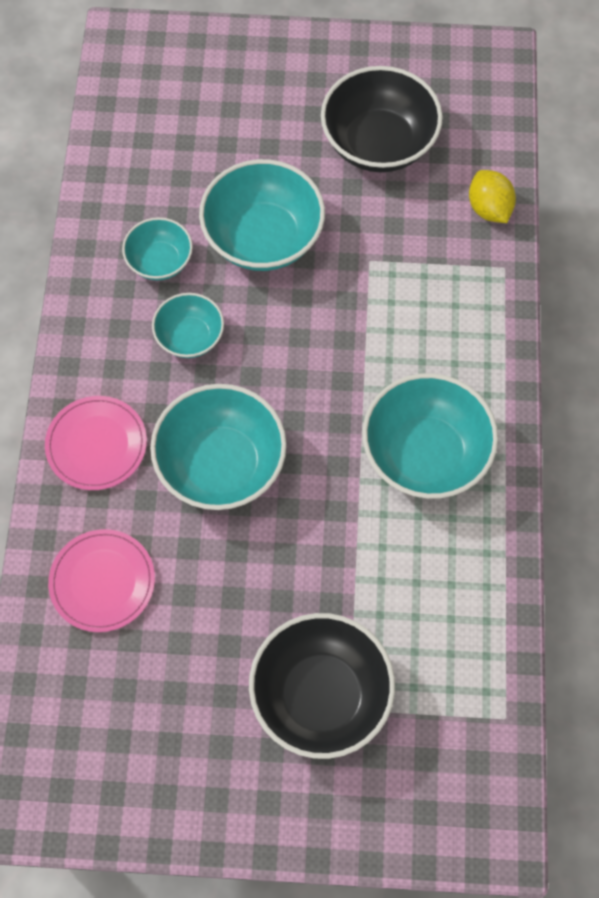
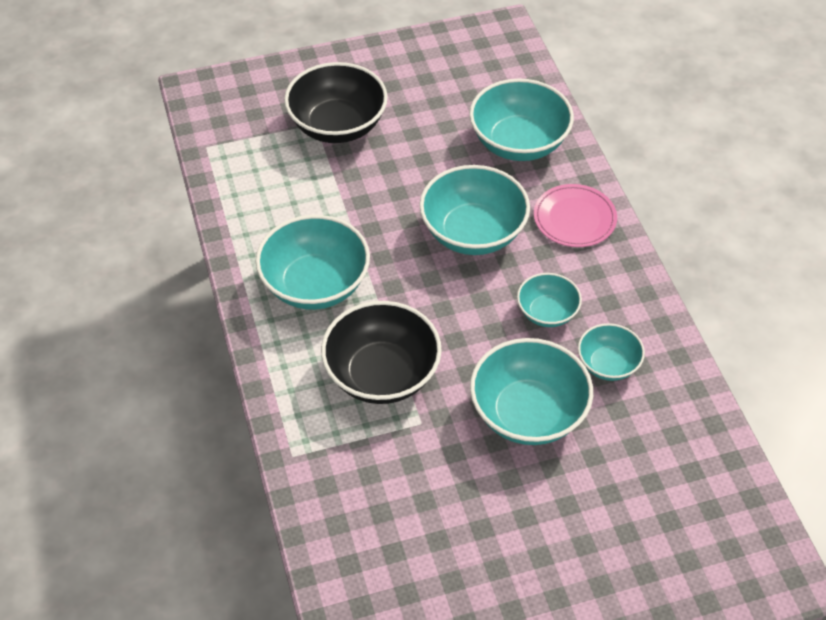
camera: 160 degrees right, 15 degrees down
pink plate [48,529,155,632] -> turquoise bowl [469,79,574,161]
black bowl [321,66,443,172] -> black bowl moved to [321,301,442,404]
yellow lemon [469,170,516,223] -> none

